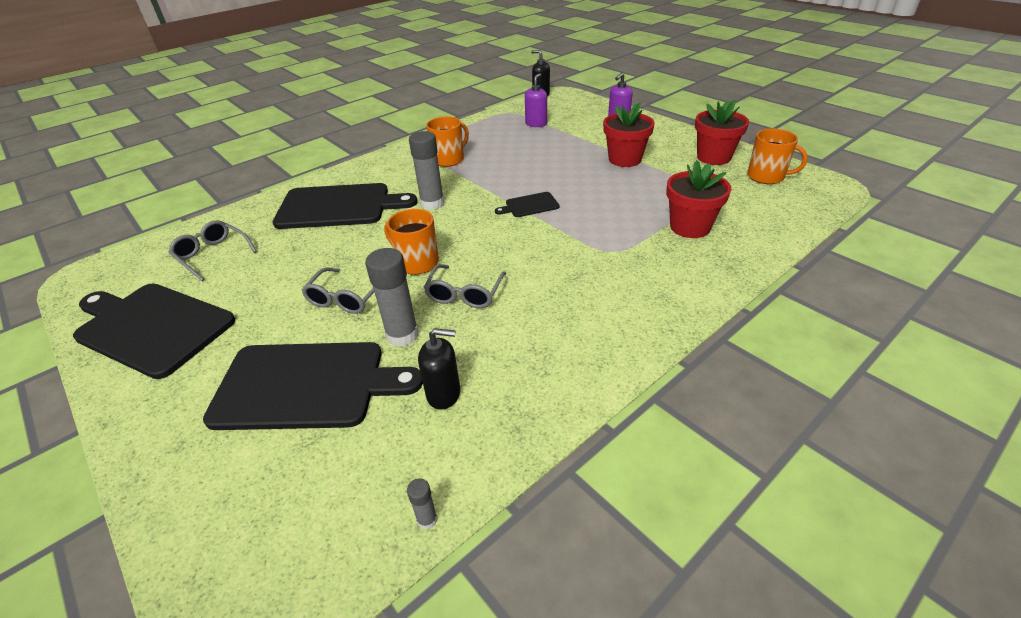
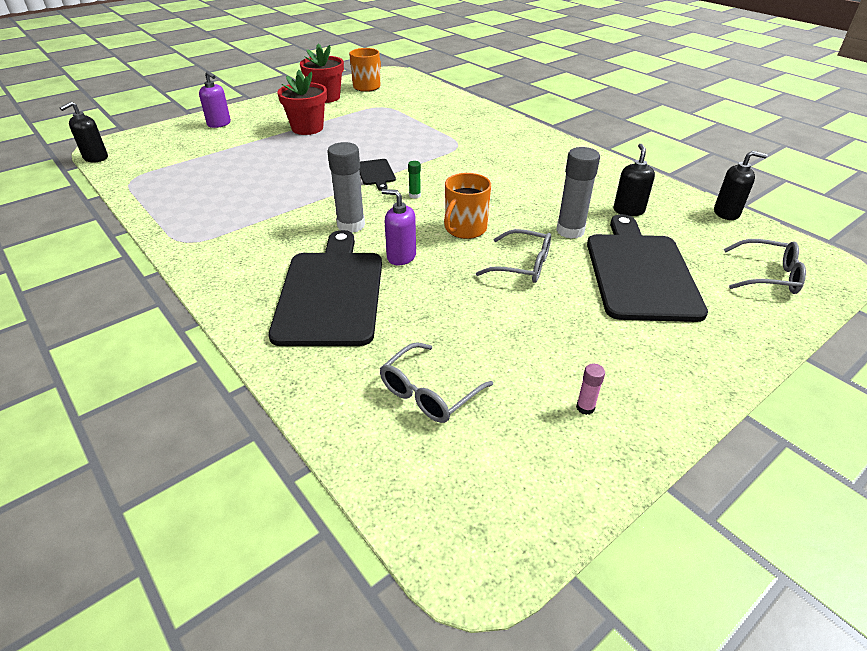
camera: 90 degrees left, 0 degrees up
black cutting board [73,284,235,379] -> pink glue stick [576,364,605,415]
grey glue stick [407,478,437,530] -> black soap dispenser [714,151,767,220]
grey glasses [423,264,506,308] -> grey glasses moved to [724,239,806,294]
orange mug [426,116,469,167] -> none
purple soap dispenser [525,73,547,127] -> purple soap dispenser moved to [382,189,416,265]
red flower pot [666,160,731,238] -> none
none -> green glue stick [408,161,421,199]

